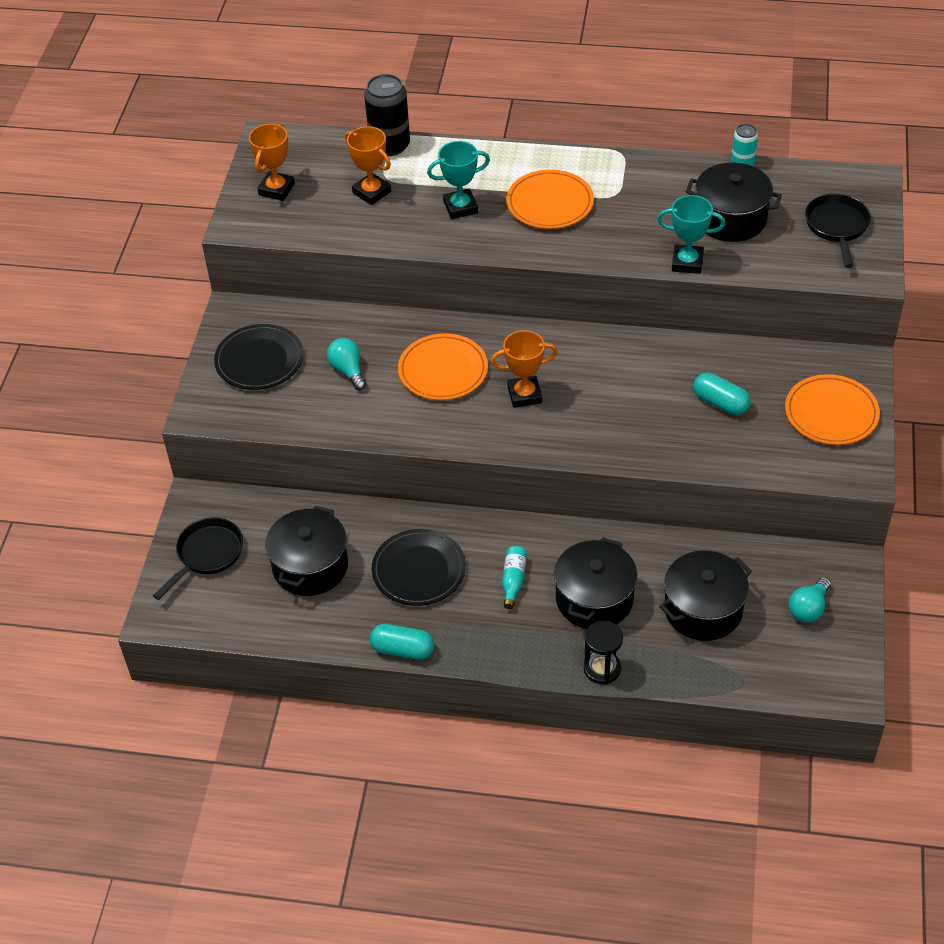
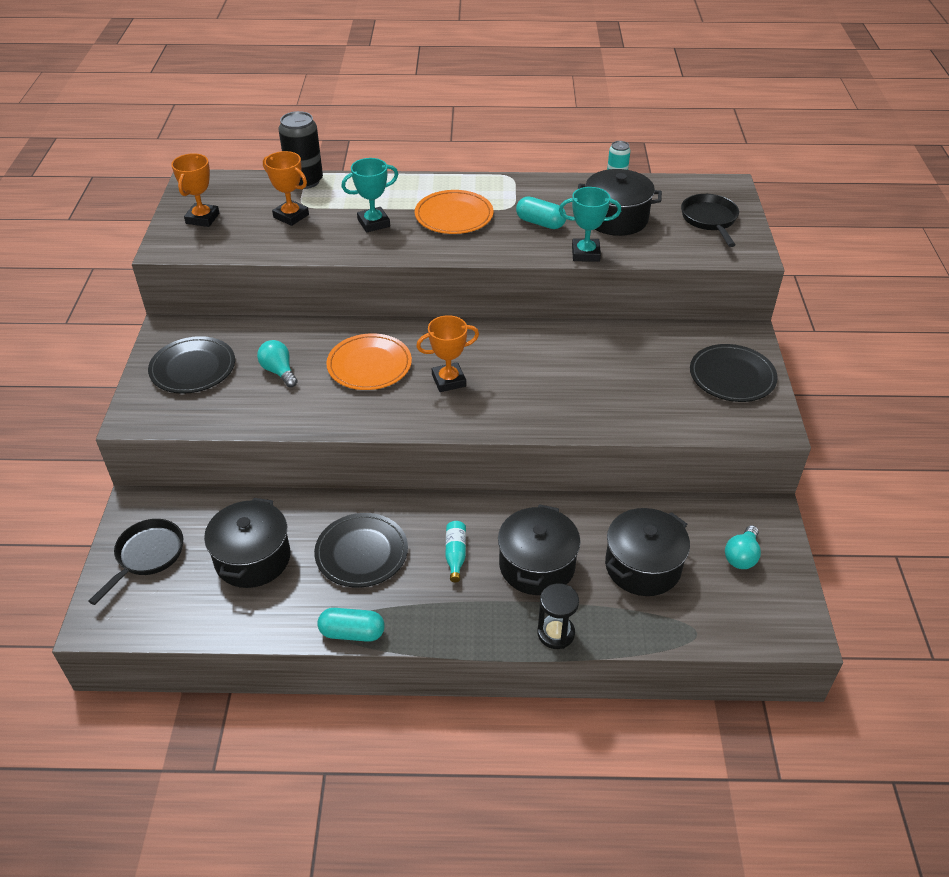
camera: 10 degrees left, 5 degrees down
turquoise capsule [693,373,751,415] -> turquoise capsule moved to [516,197,566,229]
orange plate [785,374,880,445] -> black plate [690,344,778,402]

